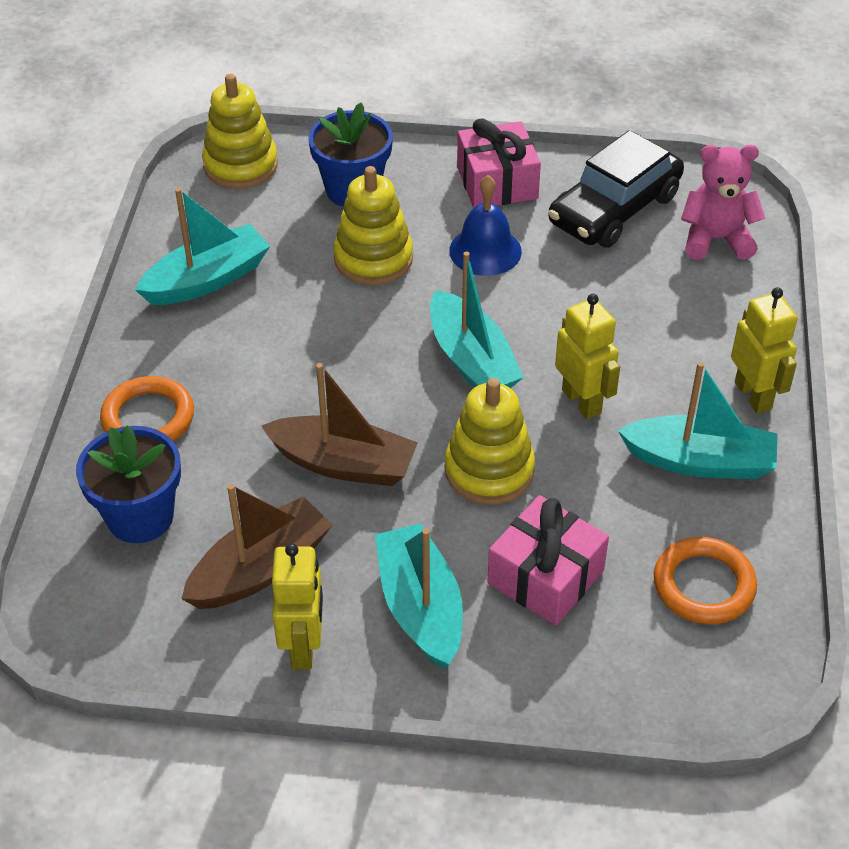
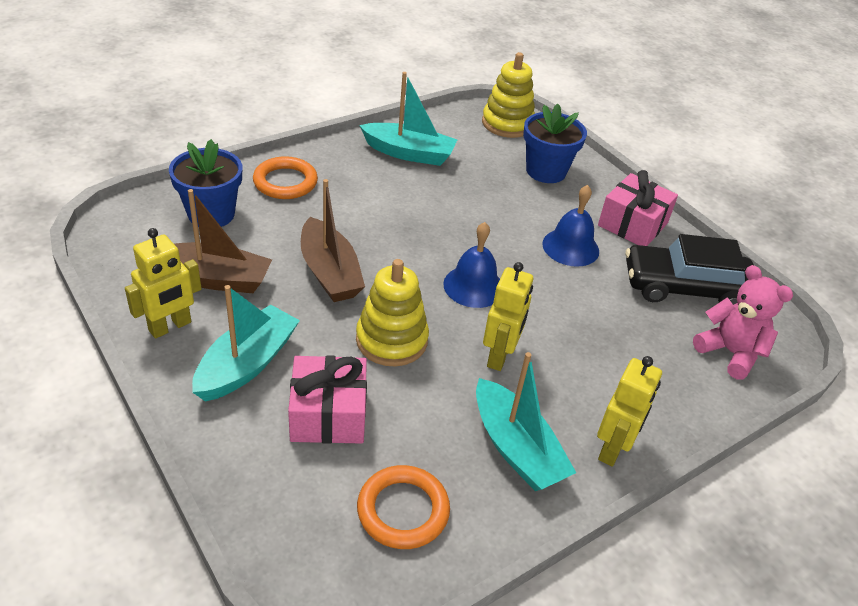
camera: 45 degrees right, 5 degrees down
yellow stacking toy [333,166,413,285] -> none
turquoise boat [430,251,524,388] -> blue bell [443,222,500,308]

